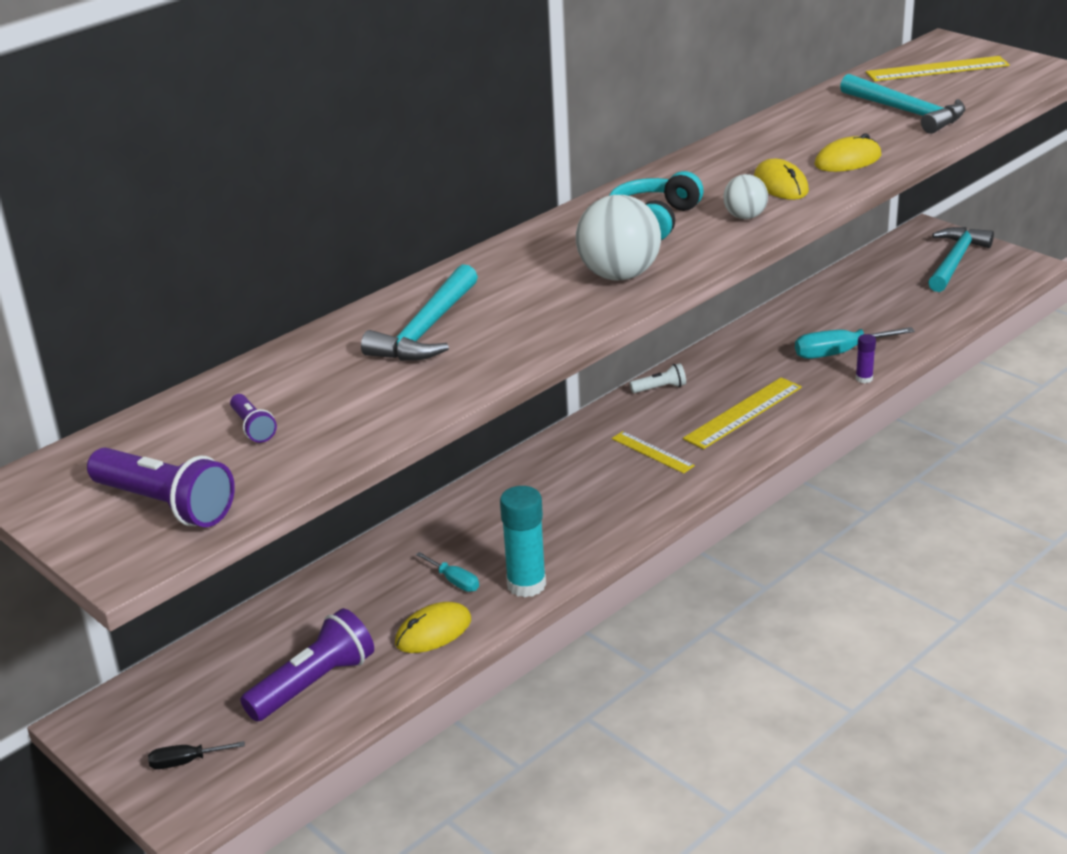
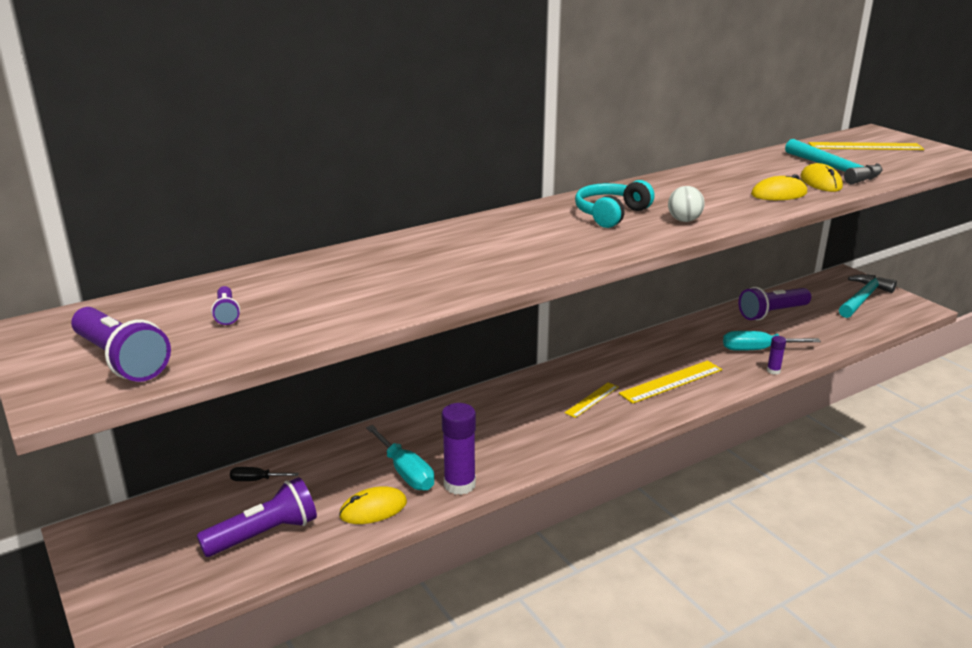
camera: 10 degrees right, 5 degrees down
black screwdriver [148,741,245,769] -> black screwdriver moved to [230,467,299,481]
turquoise hammer [361,264,478,361] -> none
turquoise screwdriver [416,552,479,592] -> turquoise screwdriver [366,425,434,491], size x1.77
turquoise glue stick [500,486,546,597] -> purple glue stick [442,403,476,495]
white ball [576,195,661,280] -> none
yellow ruler [612,431,695,474] -> yellow ruler turned 75 degrees clockwise [564,382,619,418]
white flashlight [630,363,686,393] -> none
yellow mouse [754,159,809,200] -> yellow mouse moved to [800,163,843,192]
none -> purple flashlight [738,287,811,321]

